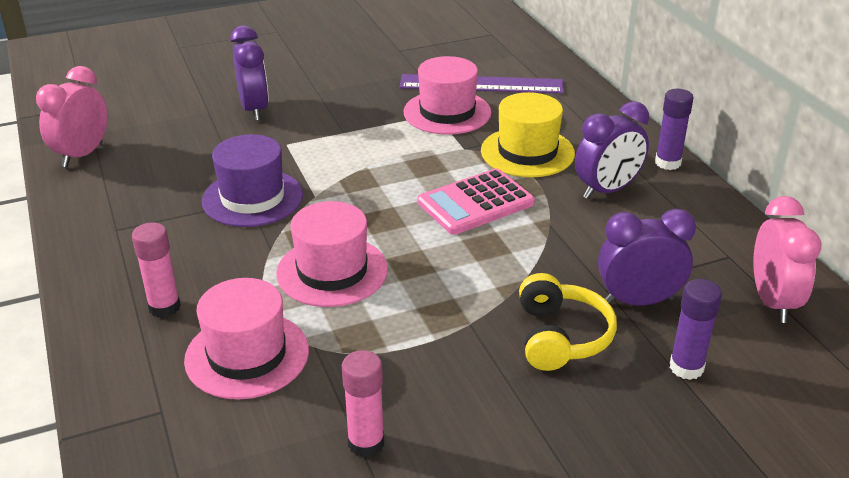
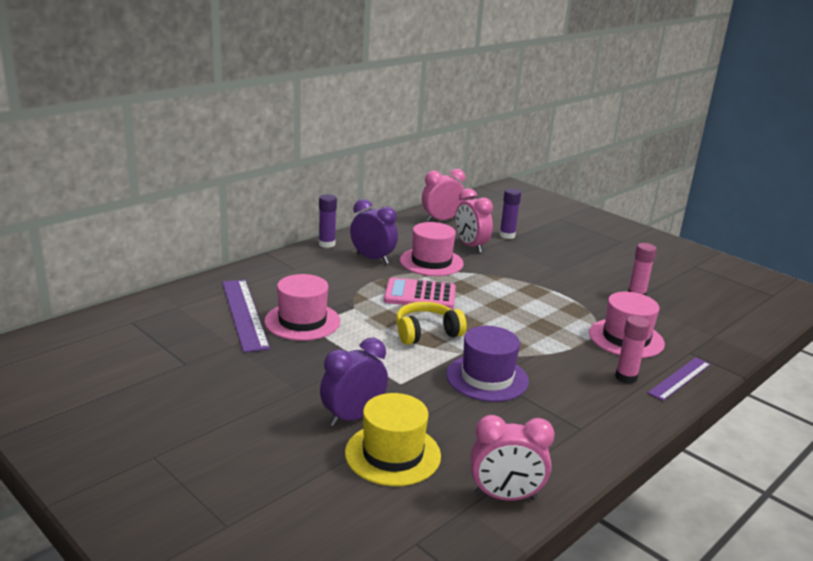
camera: 115 degrees left, 10 degrees down
pink hat [276,201,388,307] -> pink hat moved to [400,222,464,276]
pink calculator [418,169,535,235] -> pink calculator turned 150 degrees clockwise [384,277,456,309]
yellow hat [481,92,575,177] -> yellow hat moved to [345,393,441,486]
yellow headphones [519,273,617,371] -> yellow headphones moved to [396,302,467,345]
purple clock [598,209,696,305] -> pink clock [455,188,493,253]
none -> purple ruler [648,357,711,401]

